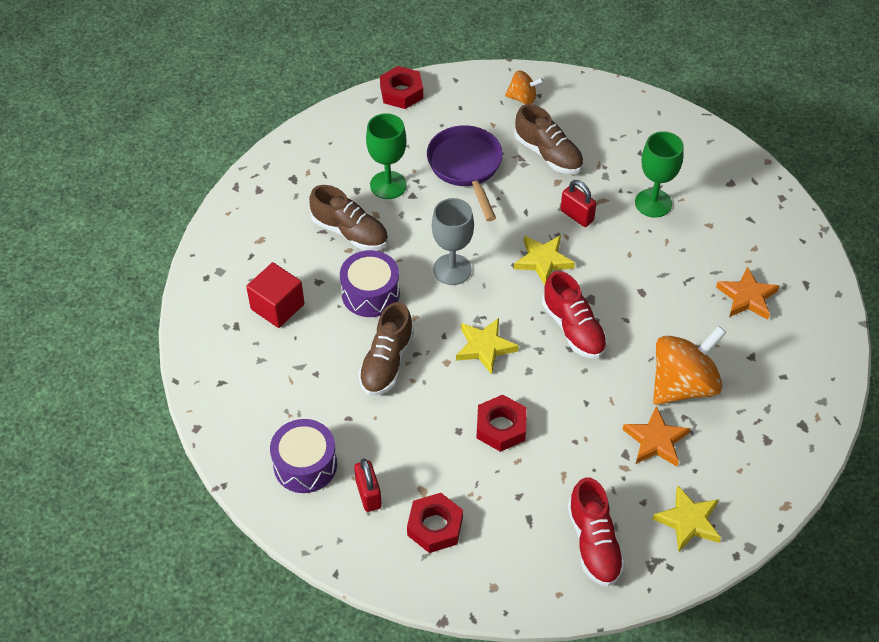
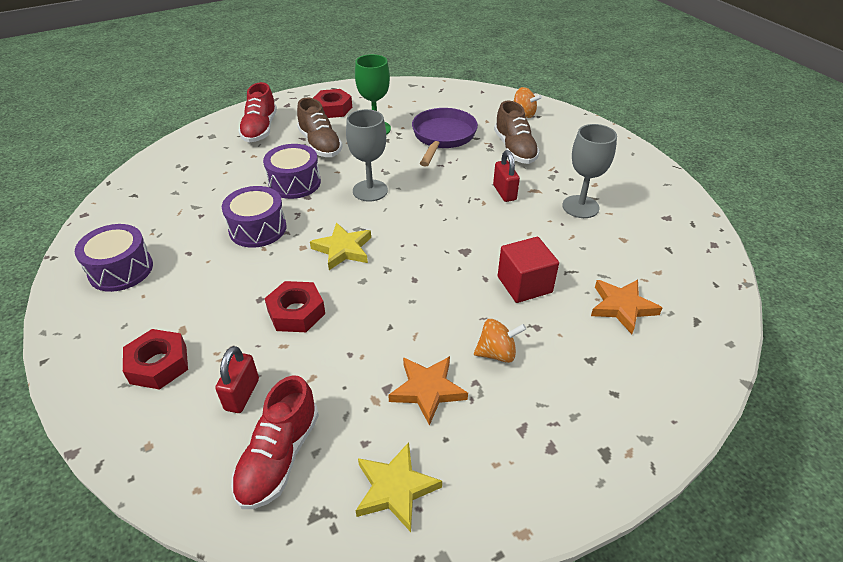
camera: 30 degrees right, 10 degrees down
red cube [246,262,305,328] -> red cube moved to [498,237,559,303]
red padlock [354,459,382,512] -> red padlock moved to [215,346,259,413]
brown shoe [358,302,414,395] -> purple drum [222,186,286,248]
red nut [380,66,423,109] -> red nut moved to [313,89,352,118]
yellow star [514,235,575,285] -> none
red shoe [542,271,607,359] -> red shoe moved to [238,82,277,143]
green goblet [635,131,684,218] -> grey goblet [562,124,617,218]
orange spinning top [653,326,726,405] -> orange spinning top [474,319,526,363], size x0.52

